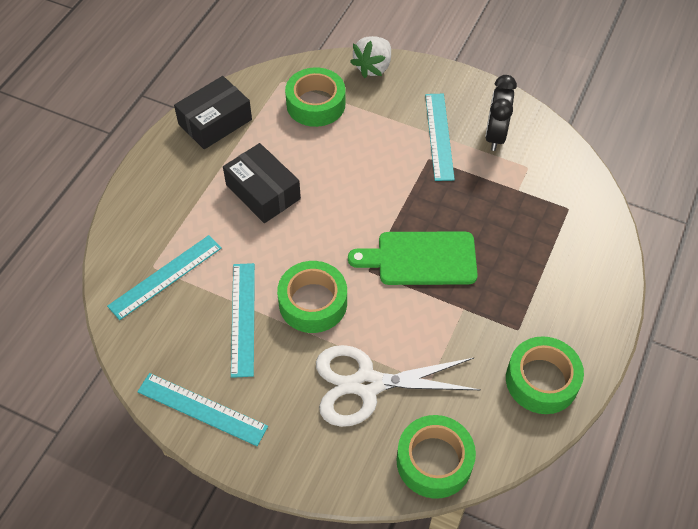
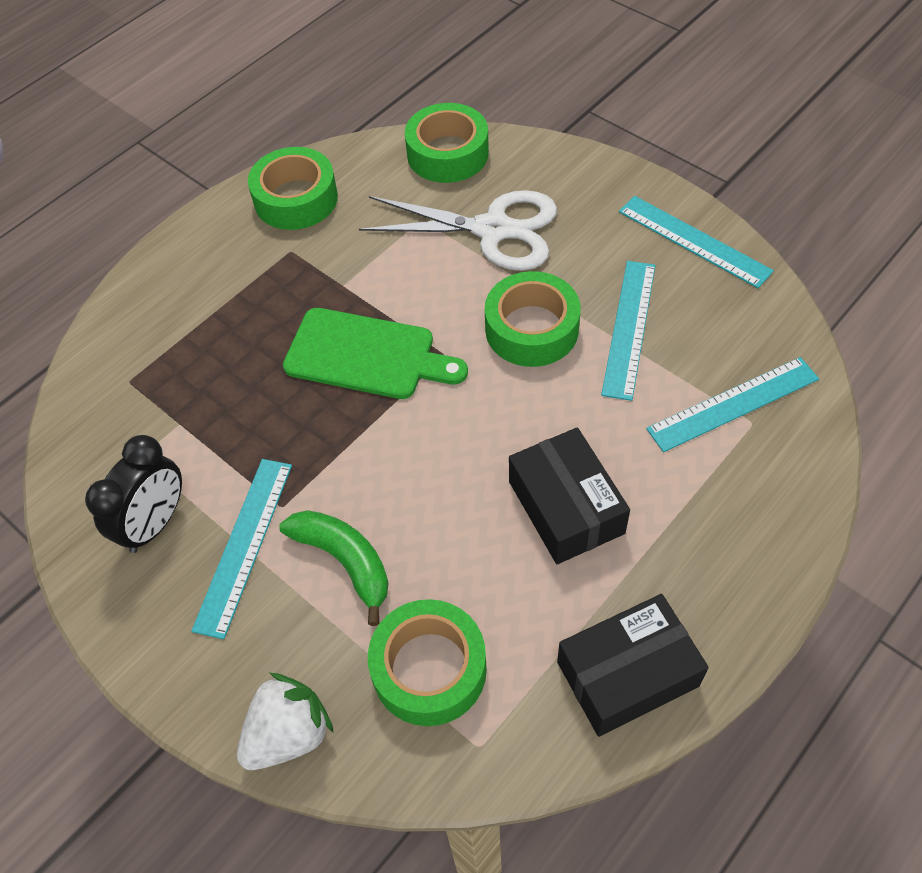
camera: 160 degrees left, 0 degrees up
none -> green banana [279,510,389,626]

